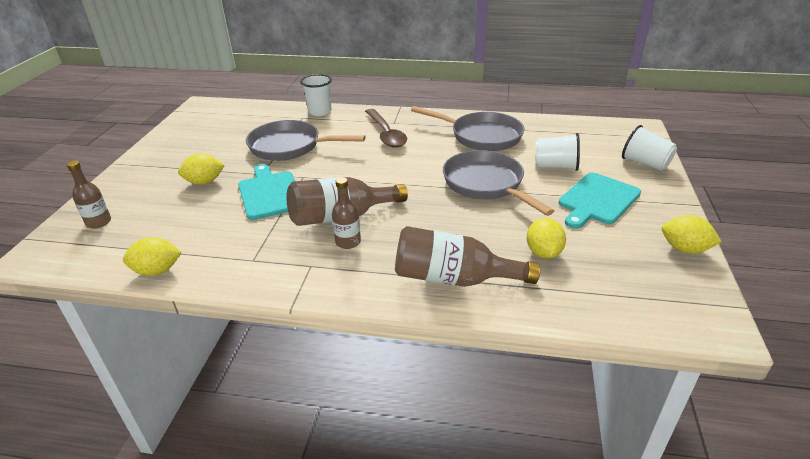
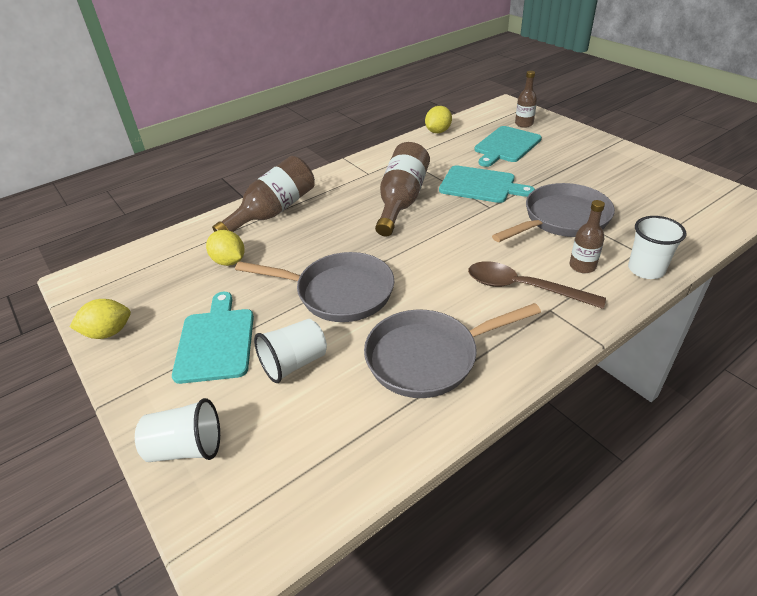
camera: 135 degrees right, 5 degrees up
yellow lemon [178,153,225,185] -> none
brown bottle [332,177,361,249] -> brown bottle moved to [570,200,605,273]
none -> turquoise cutting board [474,126,542,167]

